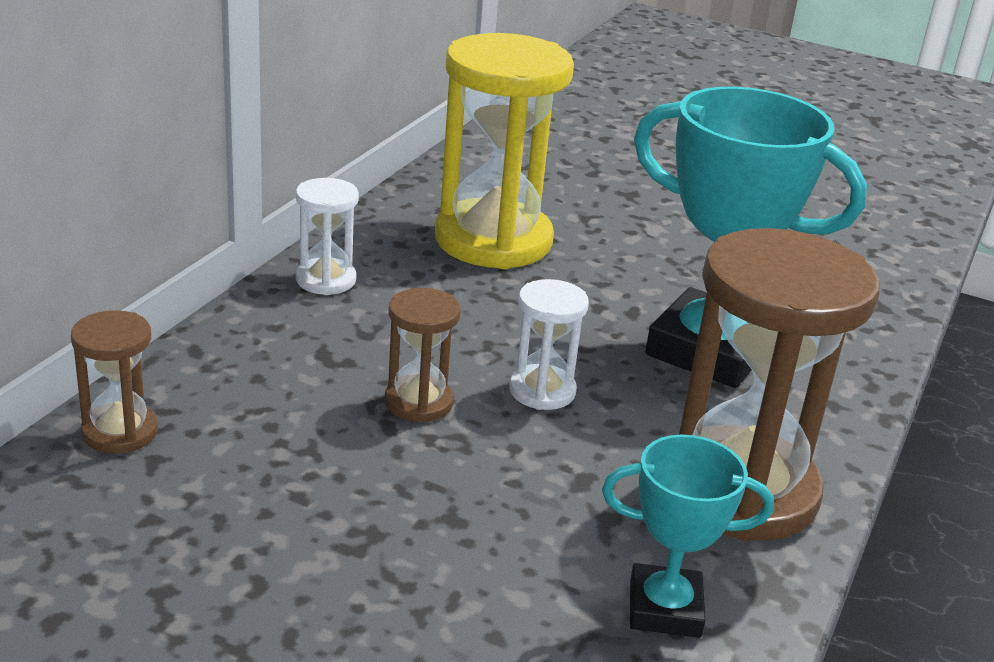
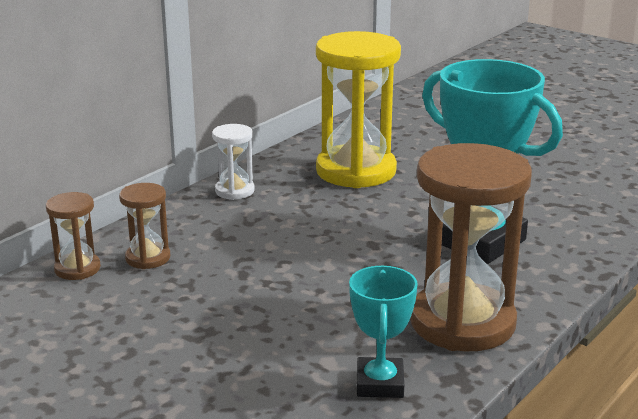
camera: 15 degrees right, 5 degrees down
brown hourglass [385,288,461,423] -> brown hourglass moved to [119,183,170,269]
white hourglass [509,279,589,410] -> none
turquoise trophy [602,435,774,638] -> turquoise trophy turned 75 degrees clockwise [349,266,418,398]

